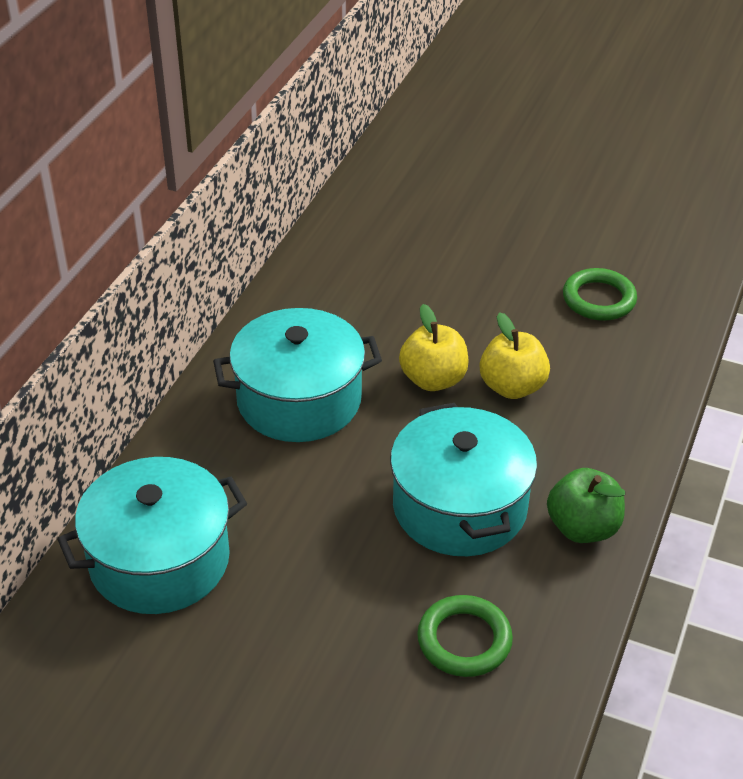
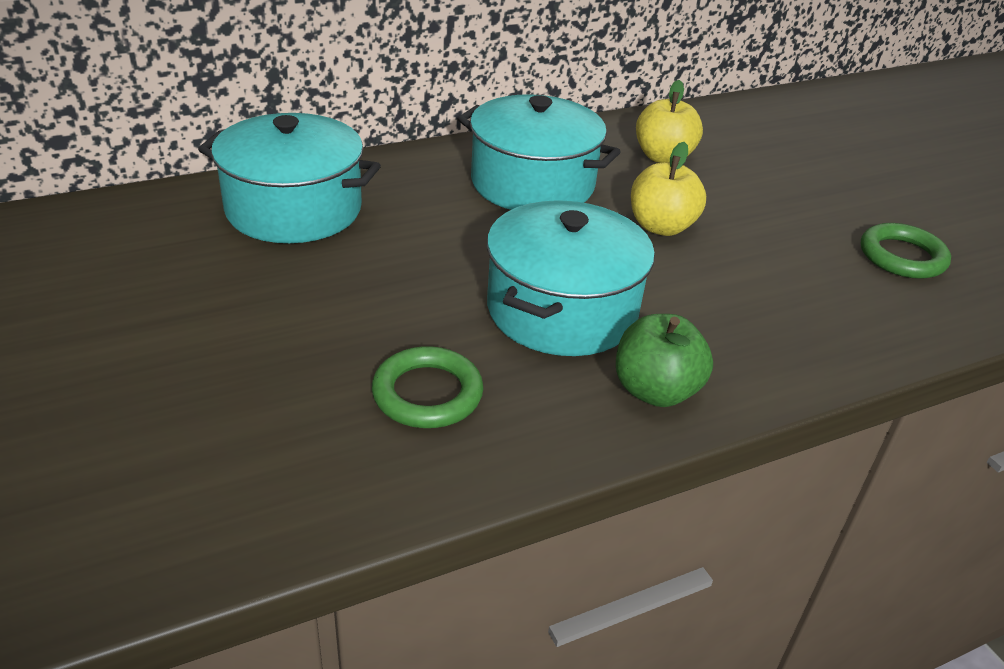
camera: 40 degrees right, 5 degrees down
yellow apple [480,312,550,399] -> yellow apple moved to [636,80,703,163]

